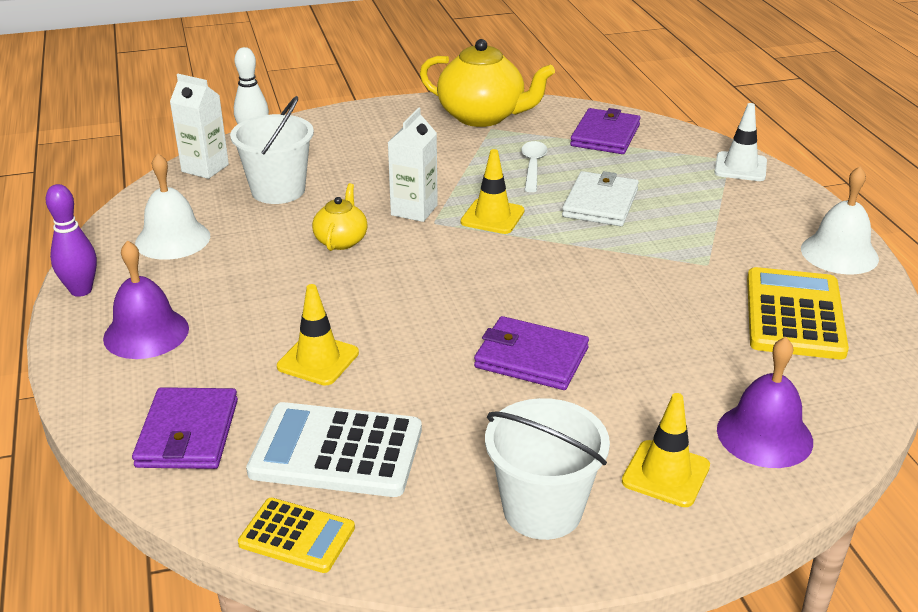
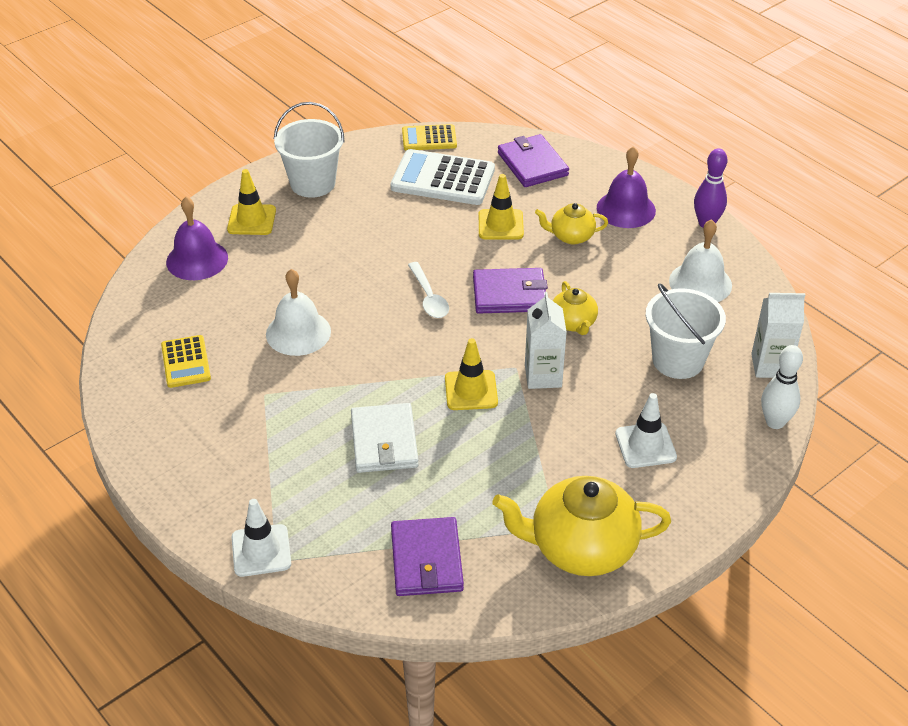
camera: 155 degrees right, 10 degrees up
white calculator [246,402,422,497] -> white calculator turned 150 degrees counterclockwise [391,149,495,205]
purple wallet [474,316,589,390] -> purple wallet moved to [473,268,548,314]
white spoon [521,141,548,192] -> white spoon moved to [408,262,449,318]
yellow calculator [747,267,849,359] -> yellow calculator [161,335,211,388], size x0.59
white bell [801,166,879,274] -> white bell moved to [266,269,331,356]
none -> yellow teapot [535,203,608,245]
none -> white traffic cone [615,393,677,468]

